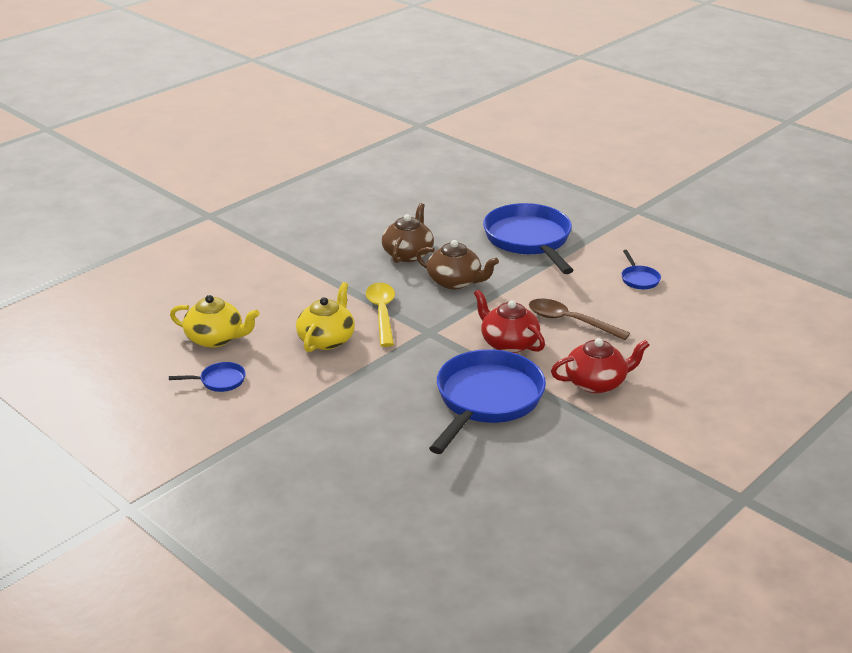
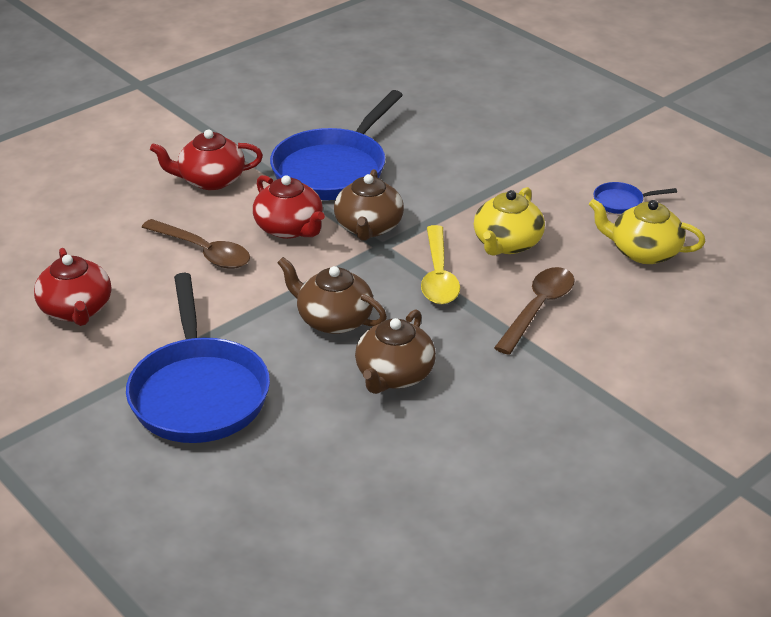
camera: 175 degrees left, 5 degrees up
blue pan [621,250,661,289] -> red teapot [34,248,111,326]
none -> brown teapot [334,169,404,241]
none -> brown spoon [494,267,575,355]

